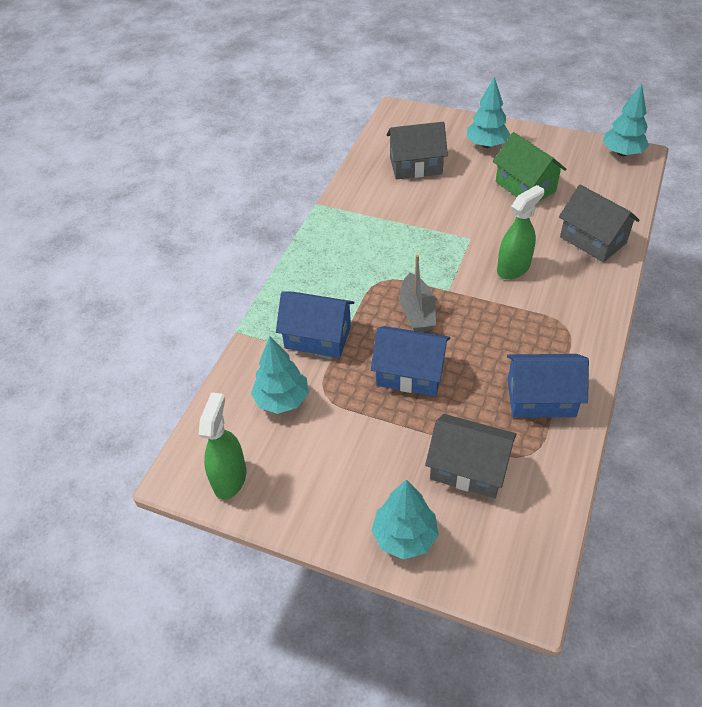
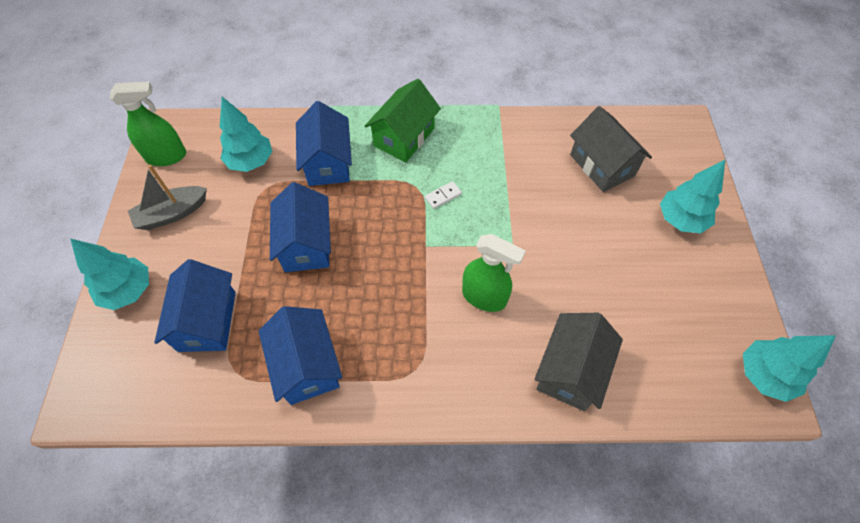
camera: 65 degrees right, 10 degrees up
grey boat [400,255,436,332] -> grey boat moved to [128,165,207,230]
grey house [425,414,516,498] -> blue house [154,259,236,352]
green house [493,132,567,202] -> green house moved to [365,79,441,162]
none -> white domino [425,181,462,209]

